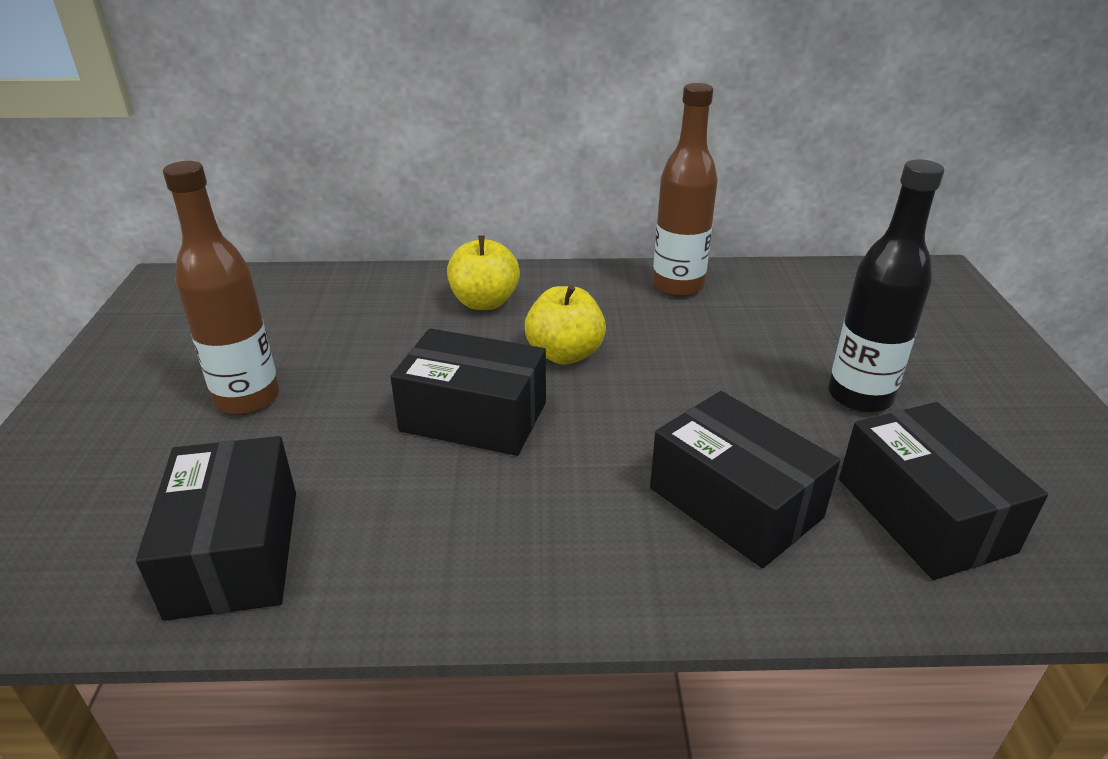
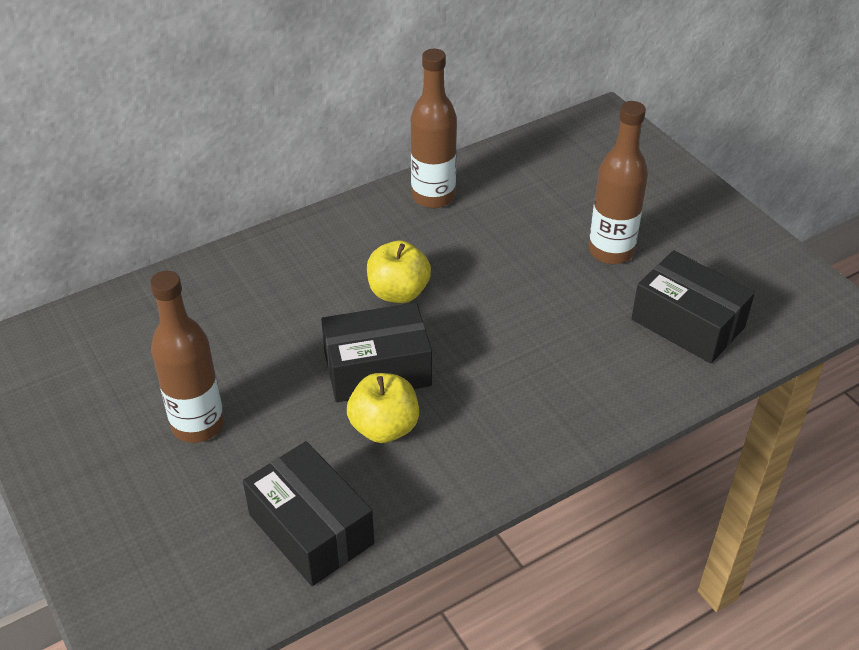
camera: 30 degrees left, 10 degrees up
yellow apple [447,236,520,310] -> yellow apple moved to [347,373,419,443]
black box [650,391,840,568] -> none
black bottle [828,159,944,413] -> brown bottle [589,101,648,264]

